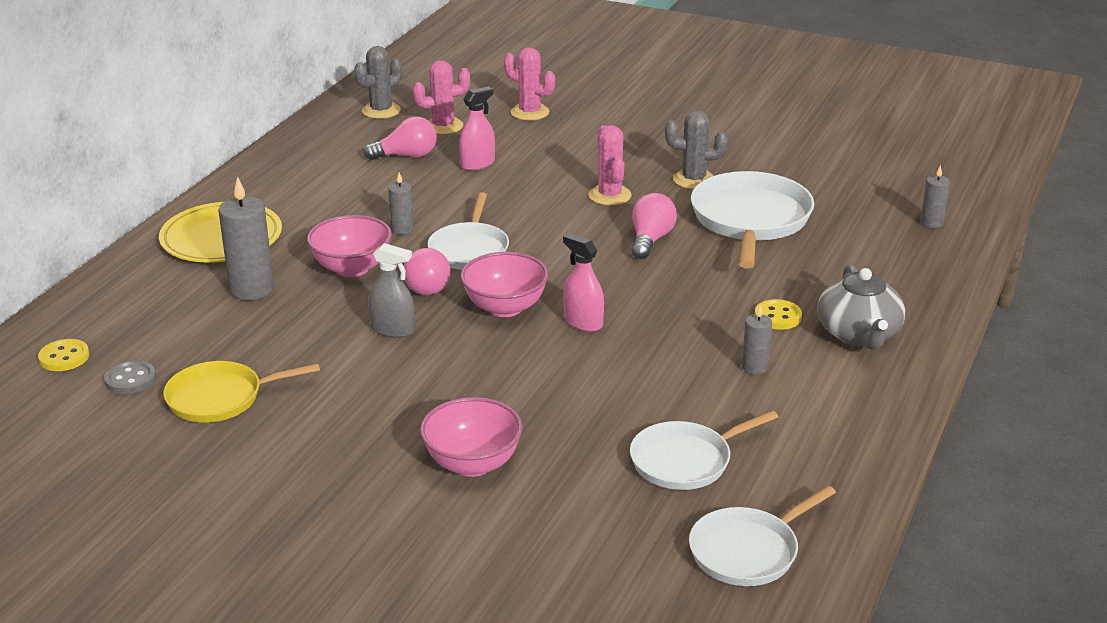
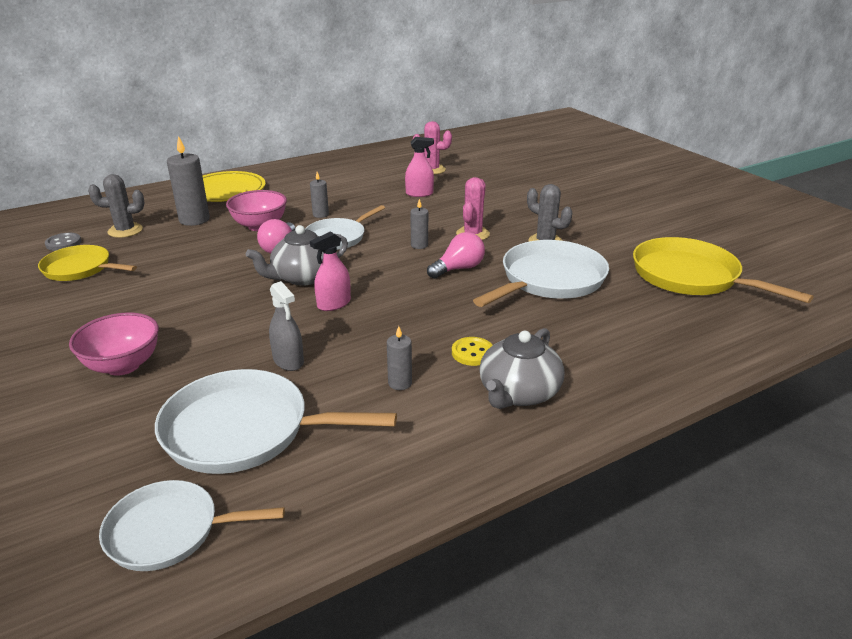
camera: 35 degrees right, 0 degrees up
yellow button [38,339,89,371] -> none
grey cactus [354,46,402,119] -> grey cactus moved to [88,174,144,238]
pink light bulb [364,117,437,160] -> none
grey spray bottle [368,243,415,338] -> grey spray bottle moved to [269,281,304,371]
pink bowl [460,252,549,317] -> grey teapot [246,225,348,286]
pink cactus [504,47,555,121] -> none
pink spray bottle [563,233,604,332] -> pink spray bottle turned 120 degrees counterclockwise [310,232,351,311]
white pan [630,410,778,490] -> white pan [155,369,397,474], size x1.56
grey candle [921,165,950,228] -> grey candle moved to [410,199,428,249]
none -> yellow pan [633,237,813,303]

